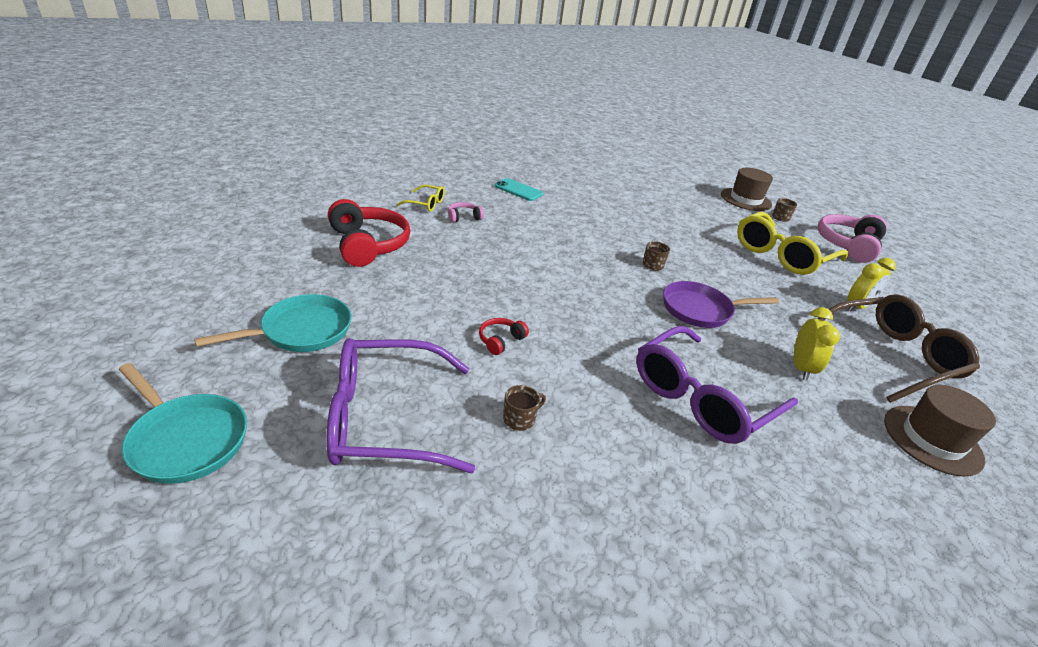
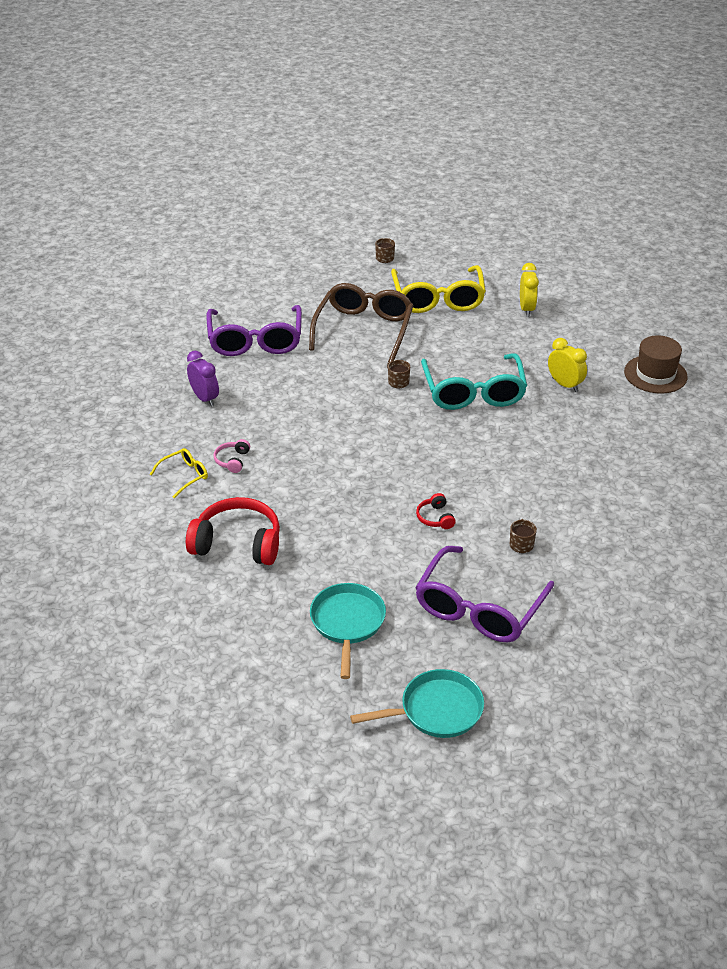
camera: 50 degrees left, 5 degrees up
turquoise phone [494,178,543,201] -> purple clock [187,350,219,406]
purple glasses [636,326,798,444] -> purple glasses moved to [206,305,302,356]
purple pan [663,281,779,328] -> turquoise glasses [421,353,527,410]
brown hat [721,168,773,211] -> none
pink headphones [818,214,887,263] -> none
brown glasses [818,294,980,403] -> brown glasses moved to [309,283,414,362]

